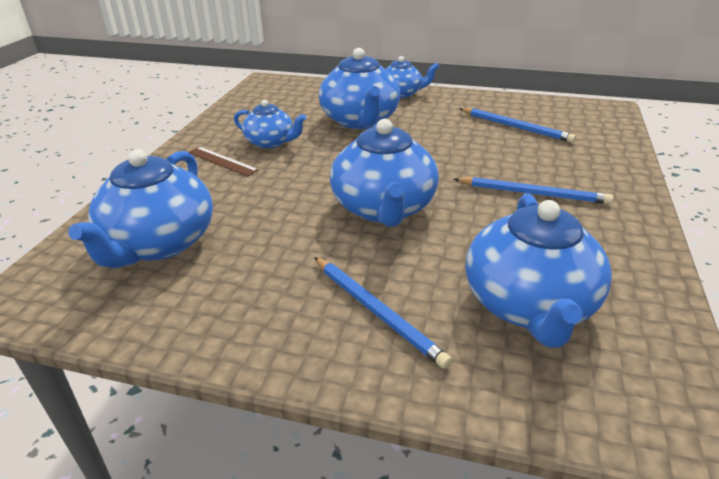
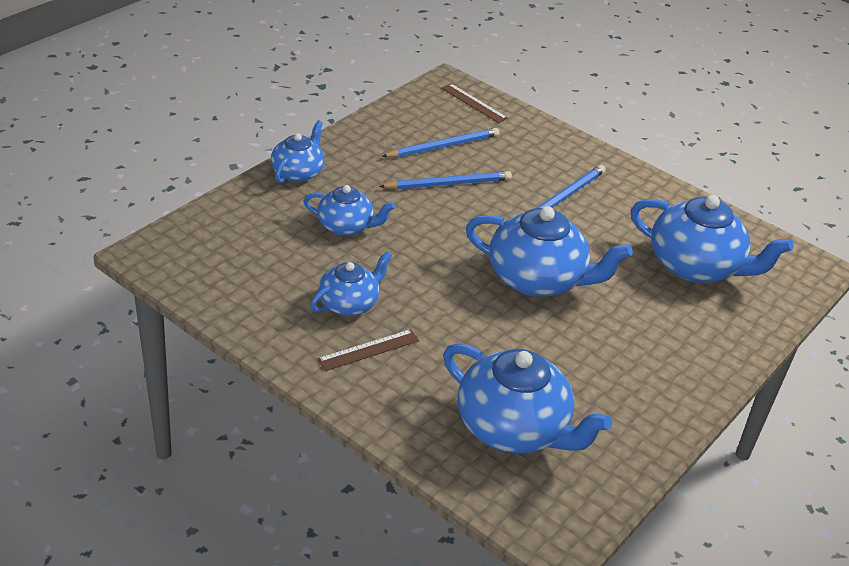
camera: 70 degrees left, 5 degrees up
blue pencil [314,257,452,369] -> blue pencil moved to [379,171,512,190]
blue teapot [319,48,400,129] -> blue teapot [303,185,395,236], size x0.58
none -> brown ruler [441,84,508,123]

